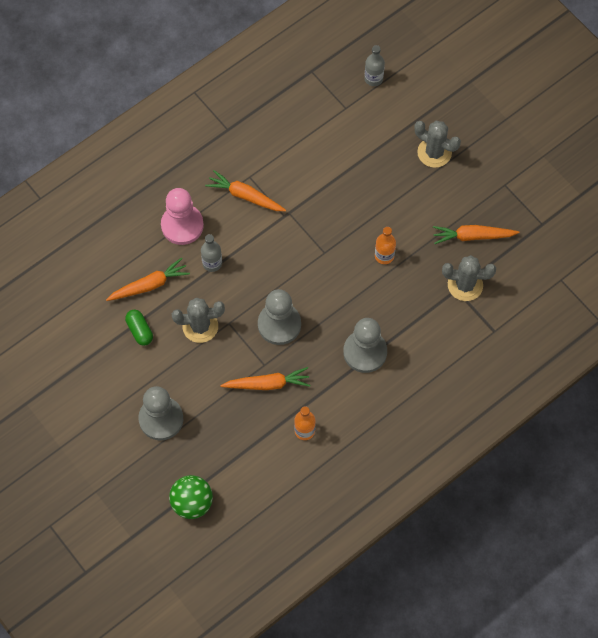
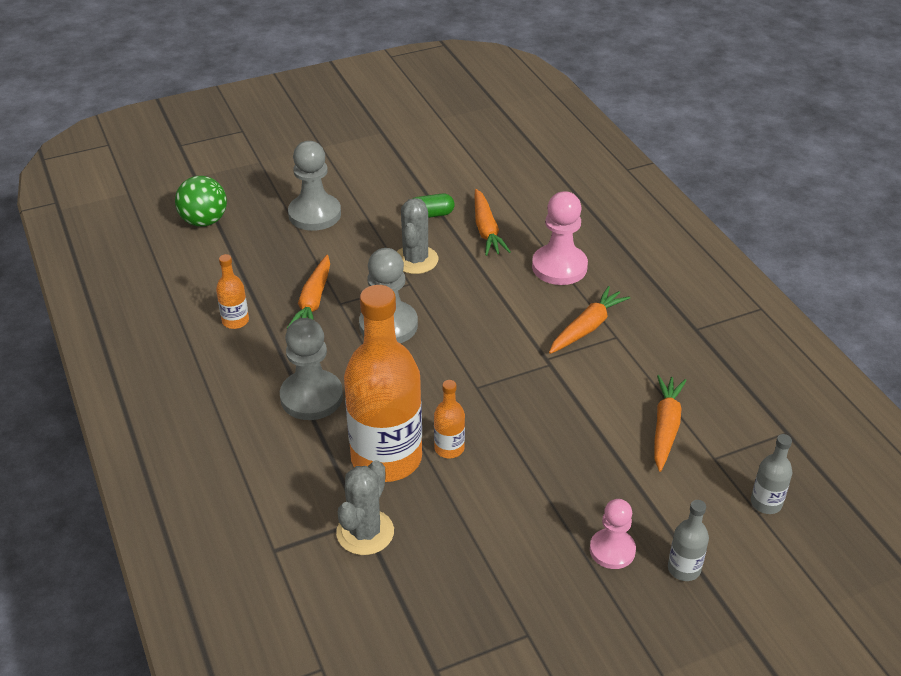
camera: 105 degrees right, 25 degrees down
grey bottle [201,234,222,272] -> grey bottle moved to [668,500,709,581]
grey cactus [415,121,461,168] -> pink pawn [590,499,636,569]
orange carrot [433,225,520,244] -> orange carrot moved to [654,375,687,472]
none -> orange bottle [344,285,422,482]

